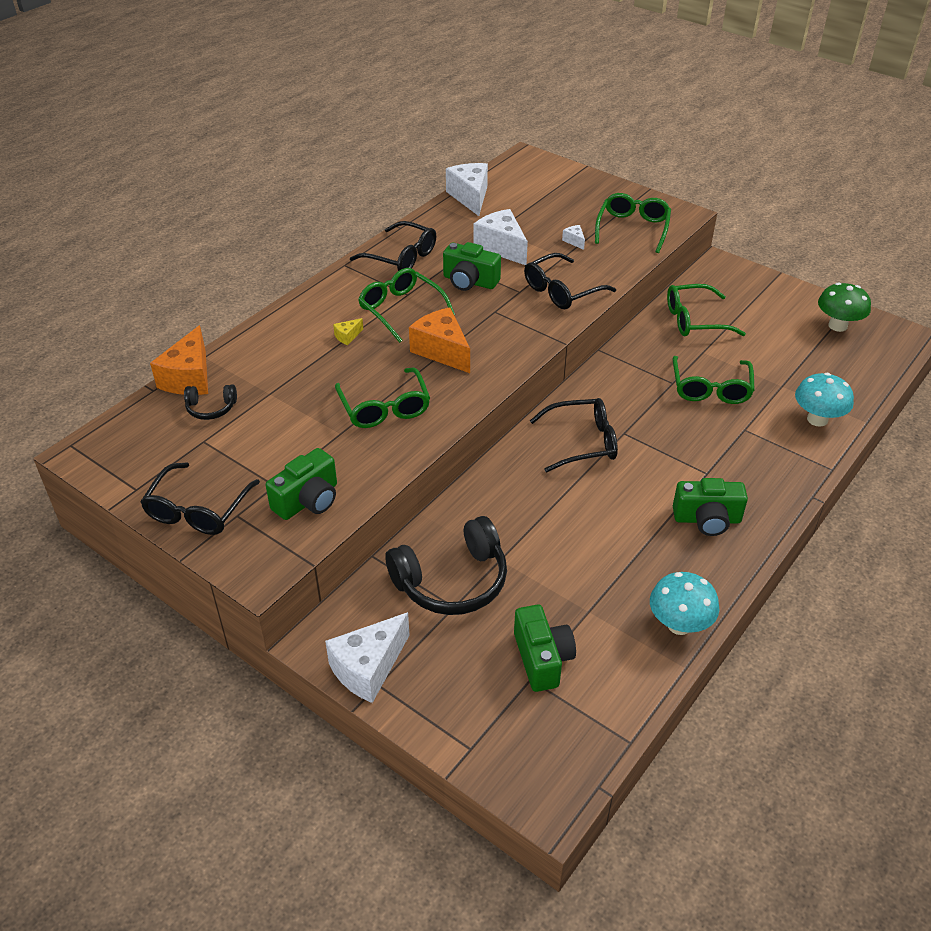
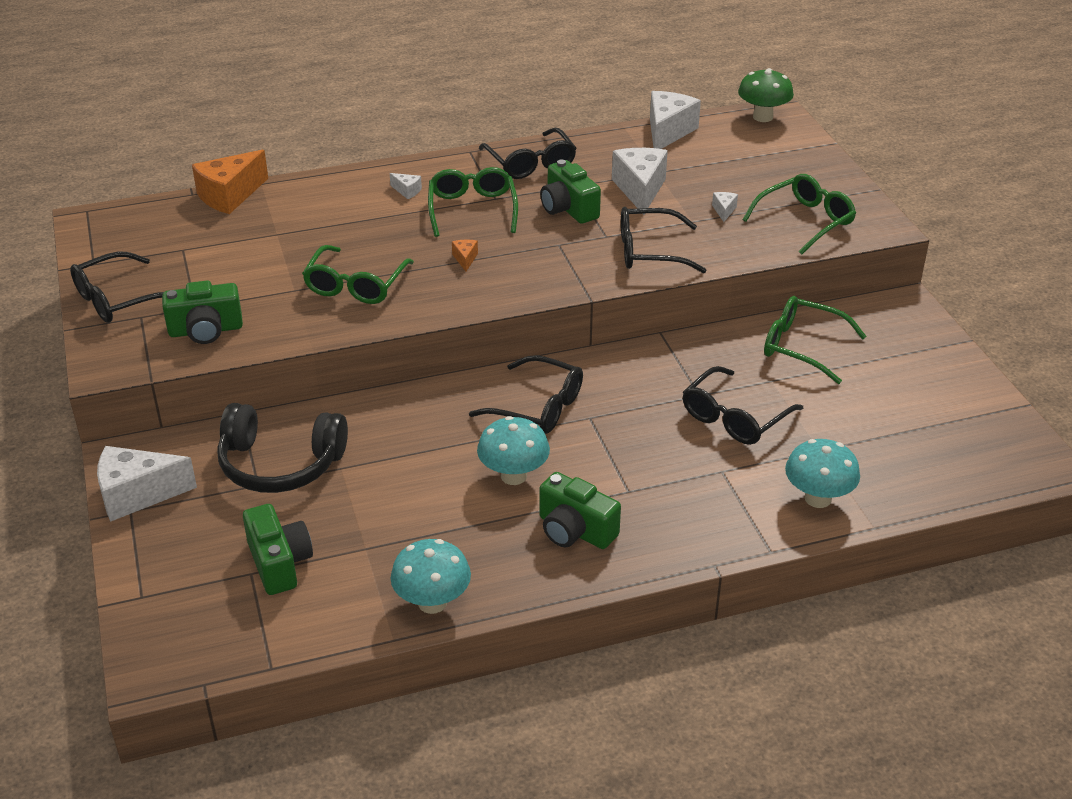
camera: 35 degrees right, 5 degrees down
black headphones [184,385,237,420] -> none
yellow cheese [333,318,363,345] -> none
orange cheese [409,307,470,373] -> orange cheese [452,240,478,272], size x0.44
green camera [514,605,576,692] -> green camera turned 45 degrees counterclockwise [243,504,313,595]
green glasses [673,356,755,404] -> black glasses [683,366,803,445]
green mushroom [818,282,871,332] -> green mushroom moved to [738,68,794,122]
none -> white cheese [390,173,422,199]
none -> turquoise mushroom [477,416,550,485]

